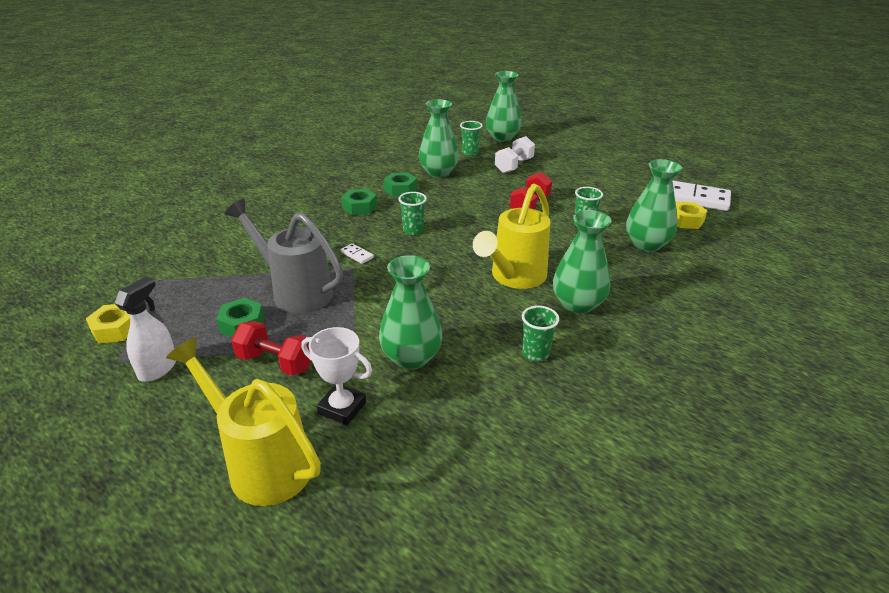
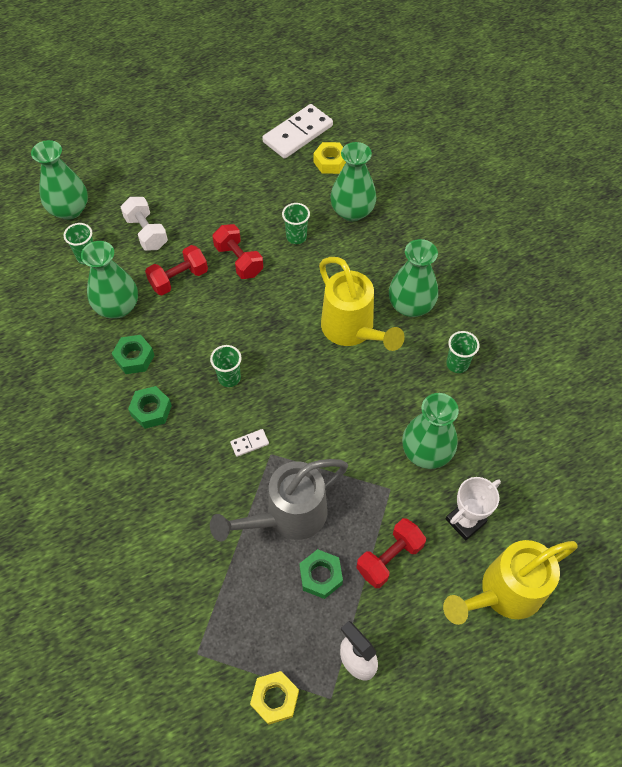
camera: 65 degrees left, 25 degrees up
none -> red dumbbell [145,245,208,295]

